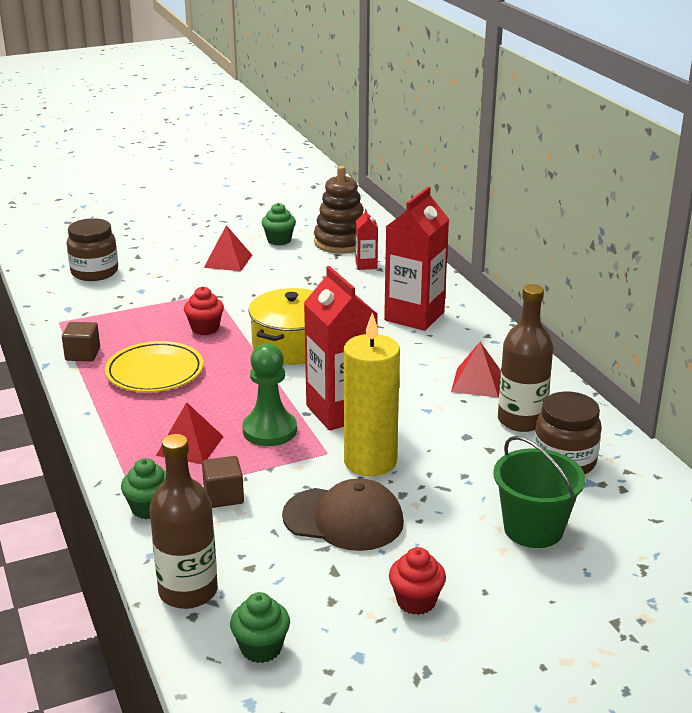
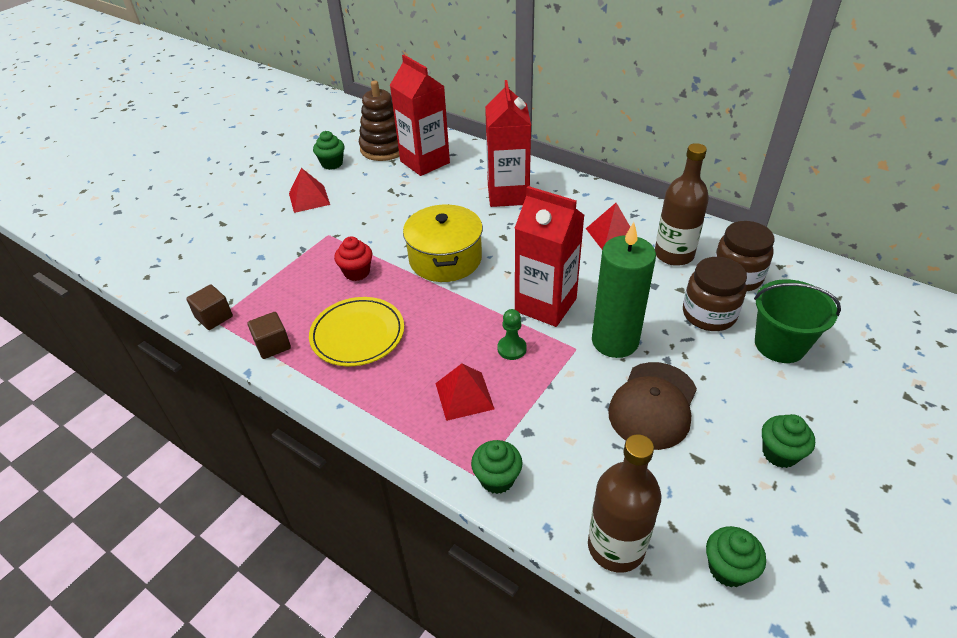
camera: 30 degrees left, 15 degrees up
brown jar [67,218,118,281] -> brown jar moved to [683,257,747,331]
brown cube [202,456,244,508] -> brown cube moved to [186,284,233,330]
green pawn [242,344,297,446] -> green pawn [497,309,527,360], size x0.58
brown cap [282,478,404,551] -> brown cap turned 135 degrees clockwise [608,362,697,450]
yellow candle [344,313,400,476] -> green candle [592,222,656,358]
red carton [355,209,378,270] -> red carton [390,55,450,176], size x2.11
red cupcake [389,547,446,615] -> green cupcake [762,414,815,468]

